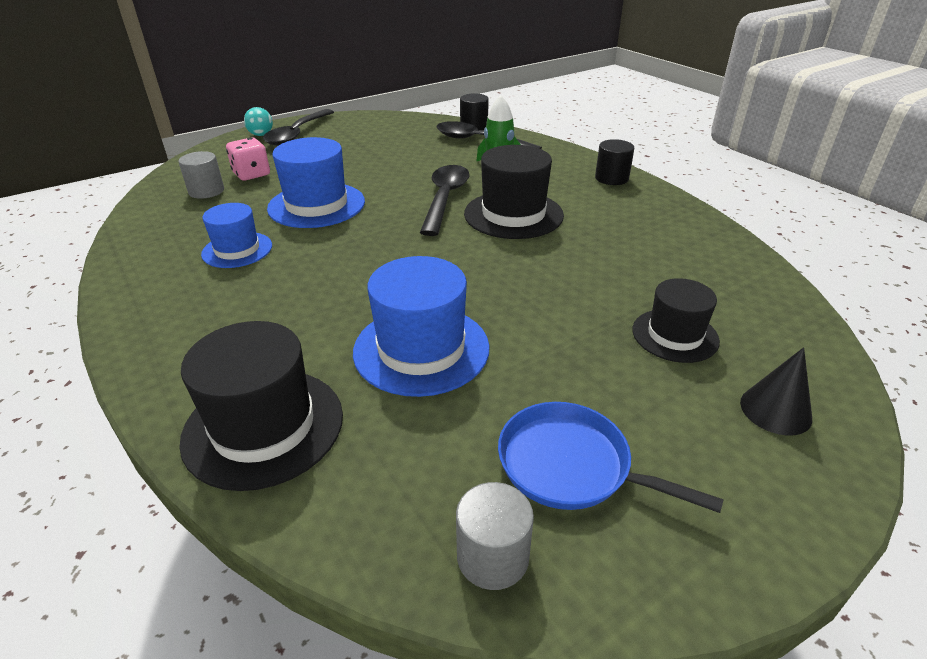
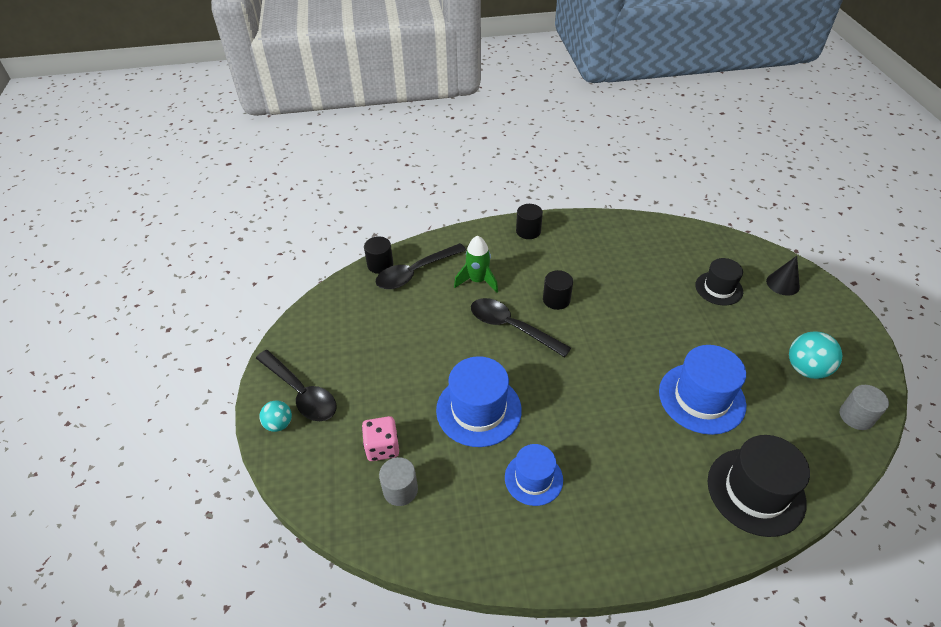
camera: 65 degrees left, 10 degrees up
black hat [464,145,564,239] -> black cylinder [543,270,573,310]
blue pan [498,402,724,513] -> turquoise ball [789,331,842,379]

